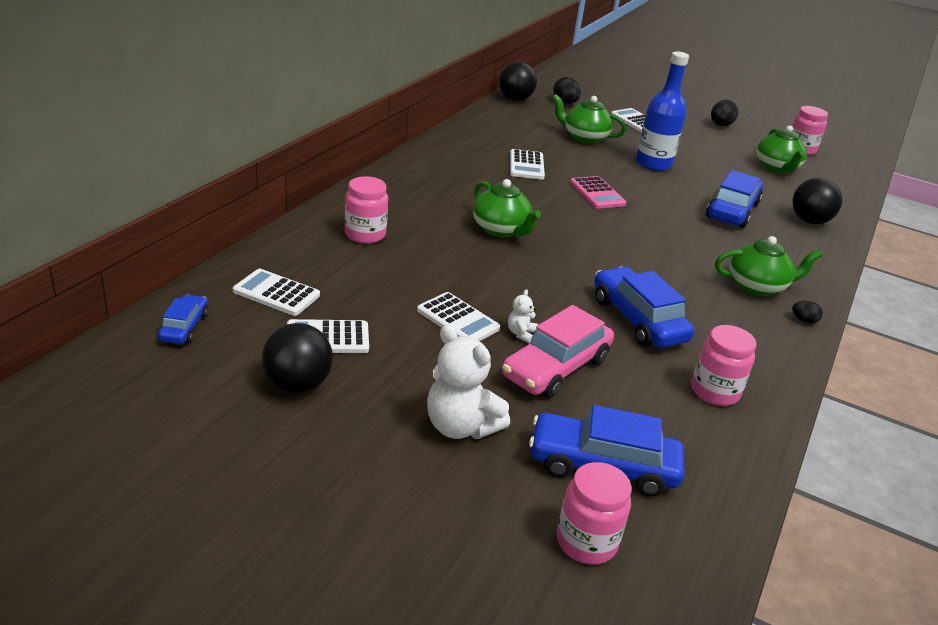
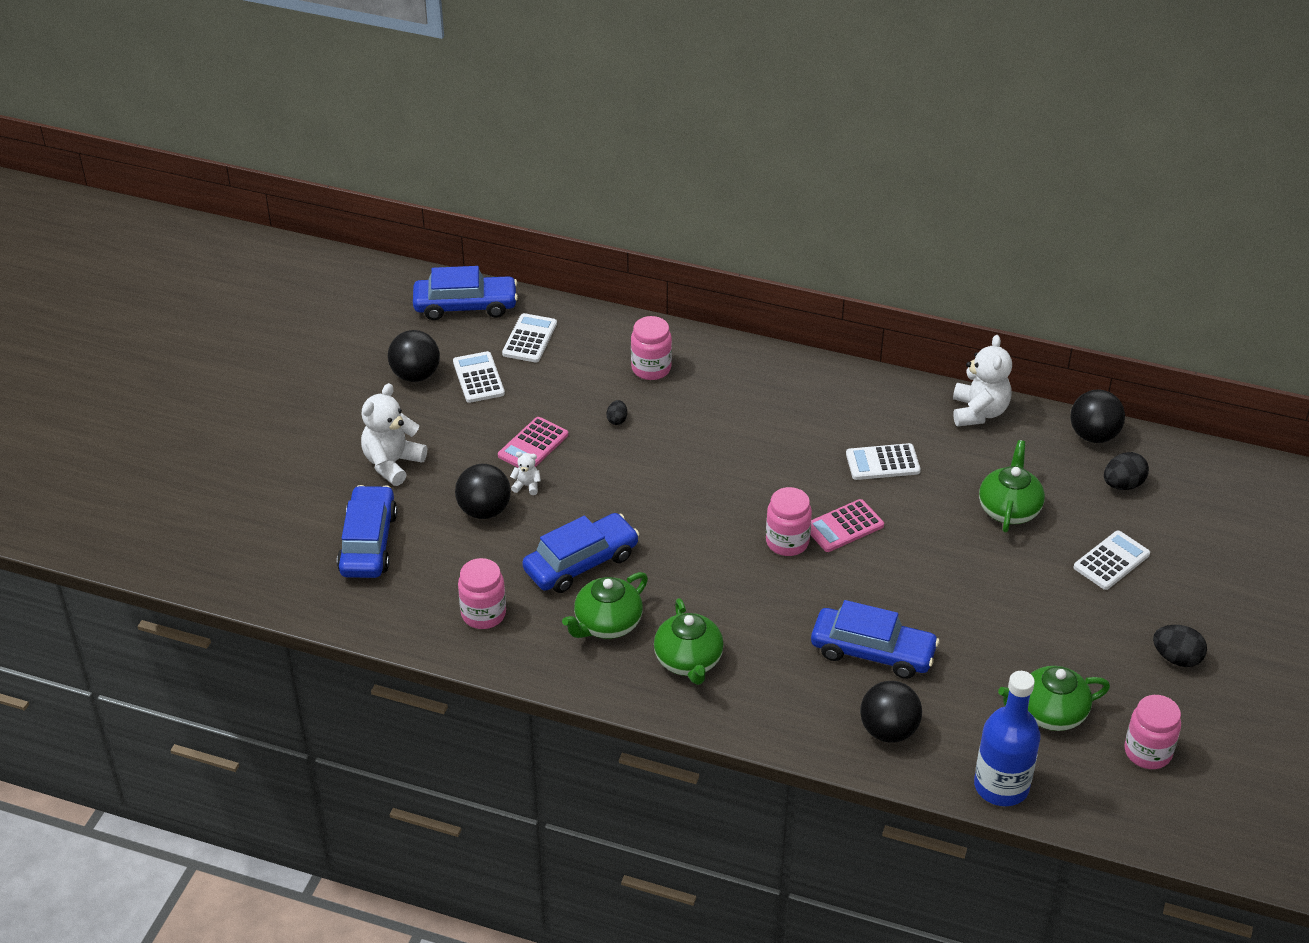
camera: 85 degrees right, 10 degrees up
blue car [158,294,208,344] -> blue car [413,266,518,320], size x1.84
white calculator [417,292,500,341] -> pink calculator [498,417,568,468]
green teapot [473,179,541,237] -> green teapot moved to [562,572,648,639]
pink car [502,305,614,398] -> black ball [455,464,511,519]
pink jar [557,462,632,565] -> pink jar moved to [766,487,812,556]
blue bottle [636,51,689,171] -> blue bottle moved to [974,671,1041,806]
black egg [792,301,823,323] -> black egg moved to [606,400,627,425]
none -> white teddy bear [953,335,1012,426]

